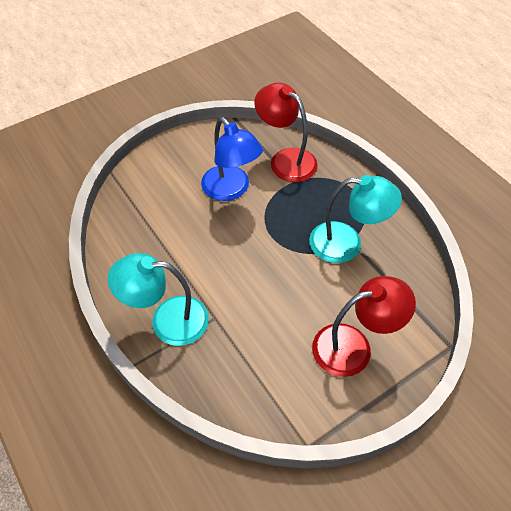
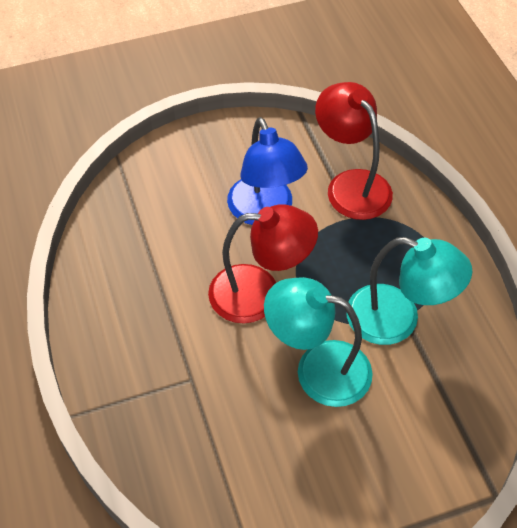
camera: 15 degrees right, 0 degrees up
turquoise lamp [108,253,209,346] -> turquoise lamp moved to [264,277,373,407]
red lamp [312,276,416,377] -> red lamp moved to [208,204,318,324]

